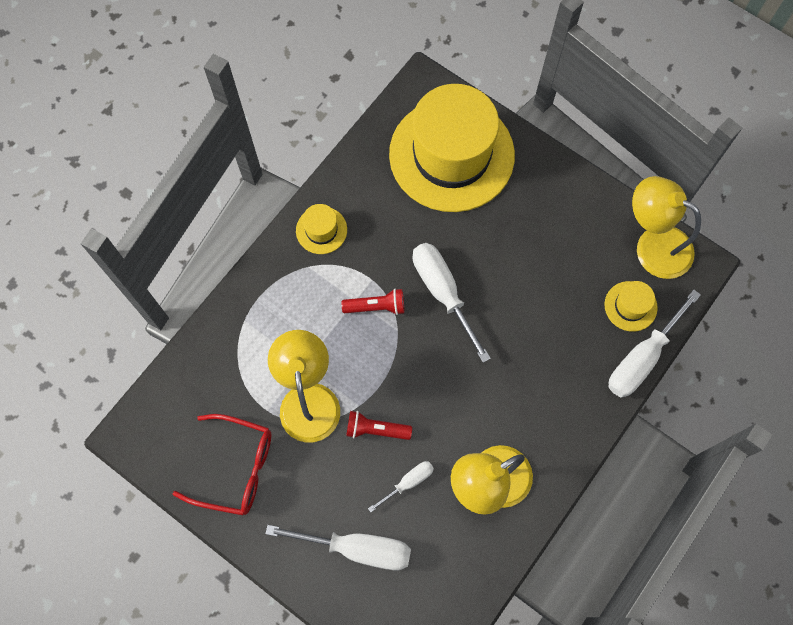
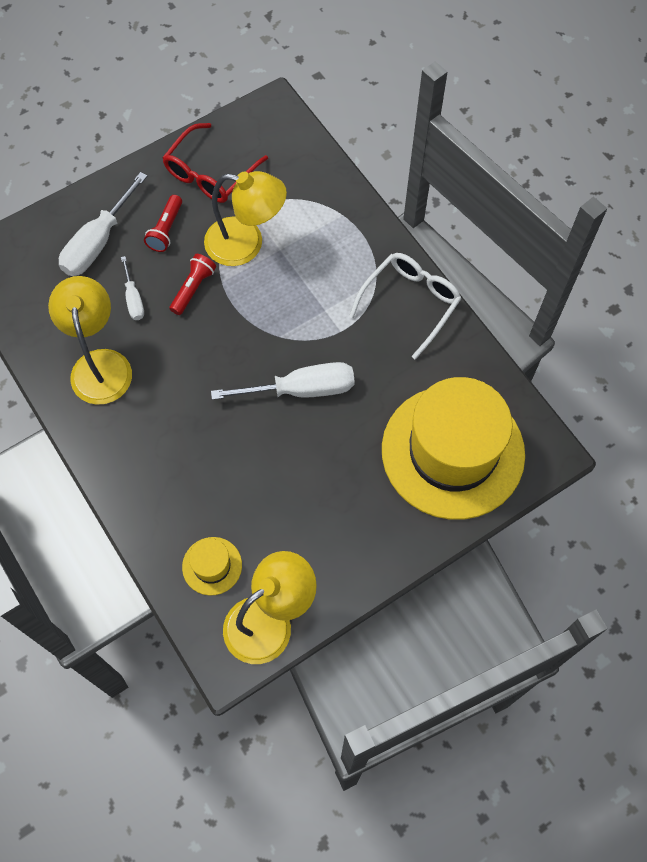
camera: 110 degrees right, 5 degrees down
yellow hat [296,204,347,254] -> white glasses [349,253,461,360]
red flashlight [341,289,404,315] -> red flashlight moved to [144,195,182,252]
white screwdriver [609,290,701,398] -> none

